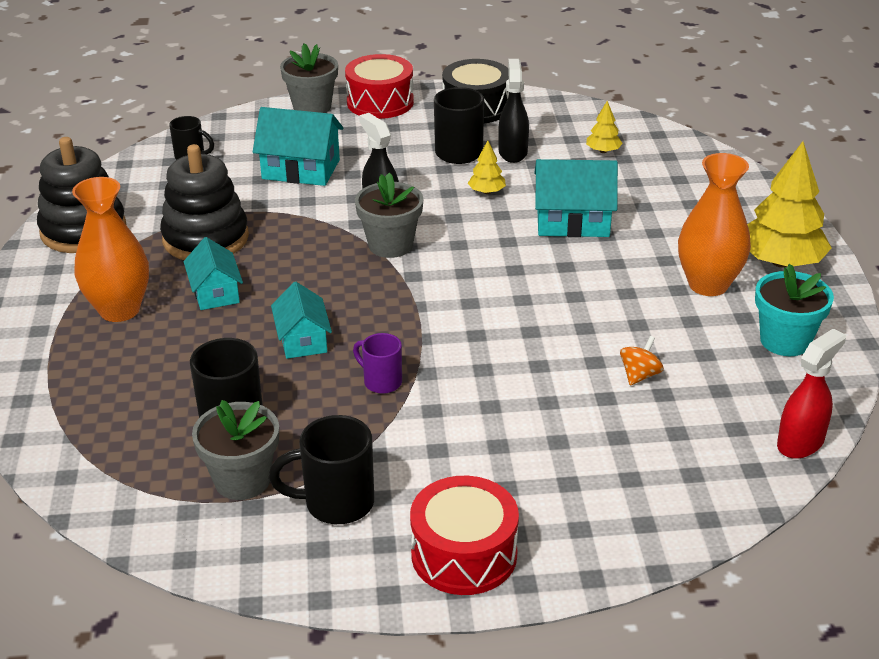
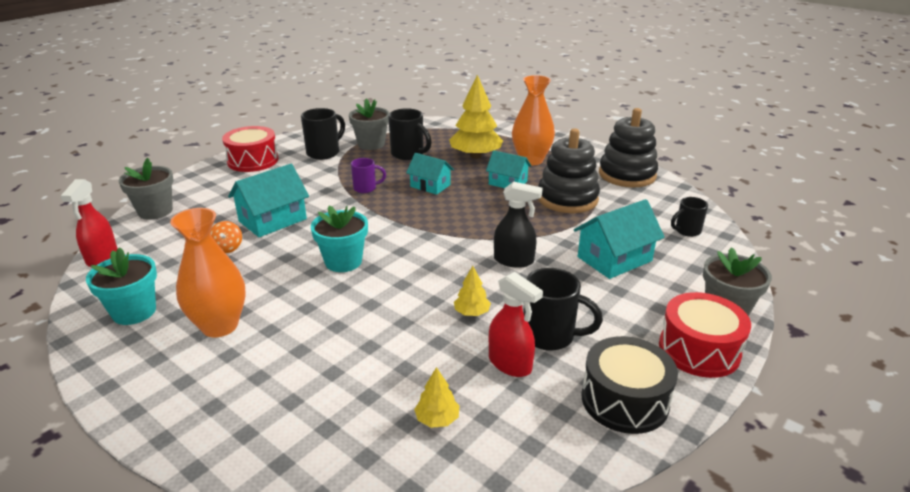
camera: 135 degrees right, 5 degrees down
grey flower pot [355,173,423,258] -> grey flower pot moved to [119,157,174,220]
black spray bottle [498,59,529,163] -> red spray bottle [489,272,543,377]
turquoise house [534,159,618,237] -> turquoise house moved to [228,164,309,237]
yellow tree [747,141,832,268] -> yellow tree moved to [449,75,503,159]
none -> turquoise flower pot [311,206,368,272]

